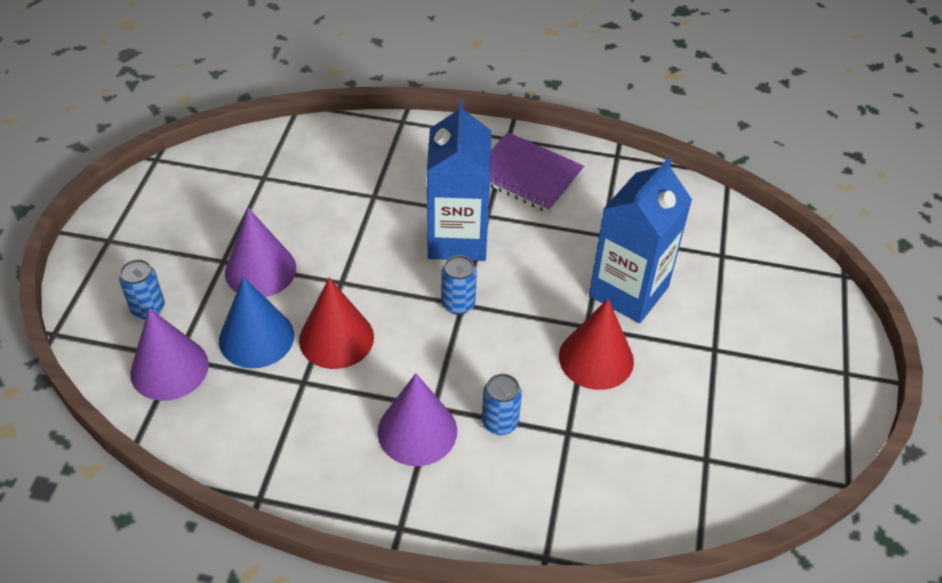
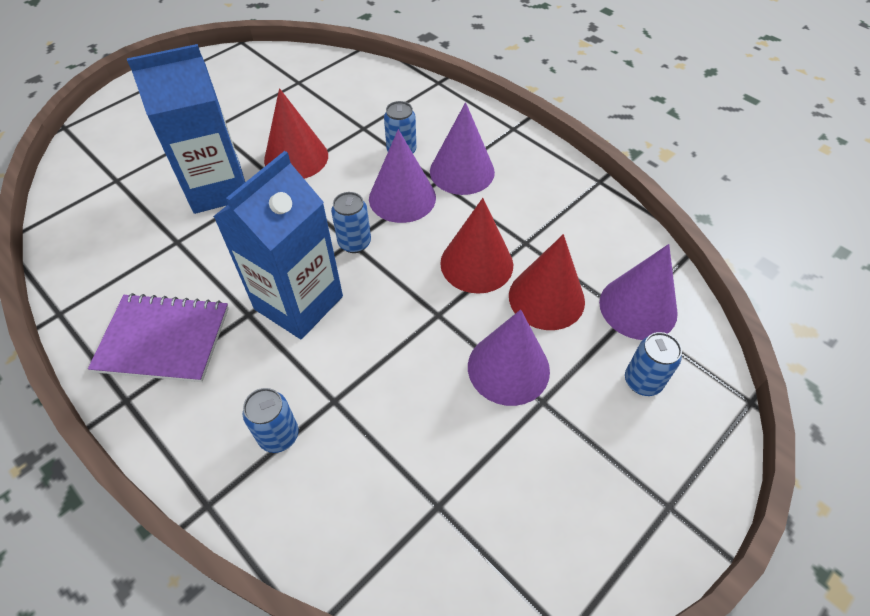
camera: 145 degrees left, 5 degrees up
blue cone [219,277,294,368] -> red cone [509,234,585,330]
purple notebook [490,132,584,213] -> purple notebook turned 60 degrees counterclockwise [88,293,229,382]
none -> blue can [243,388,298,453]
none -> purple cone [369,129,436,223]

